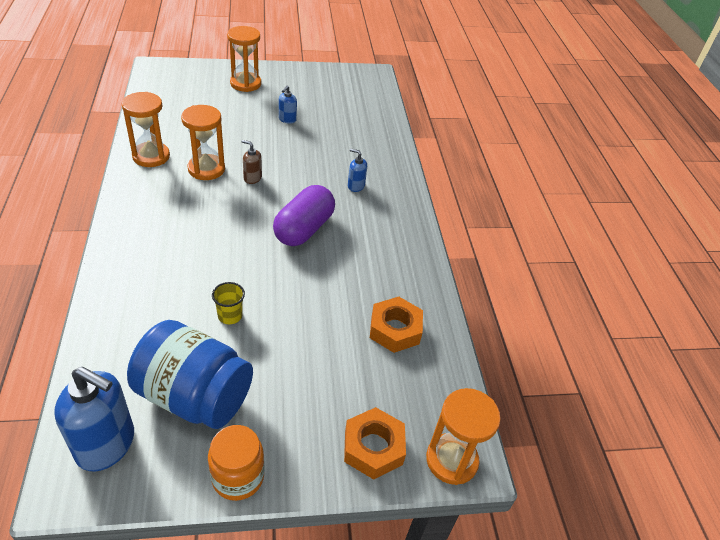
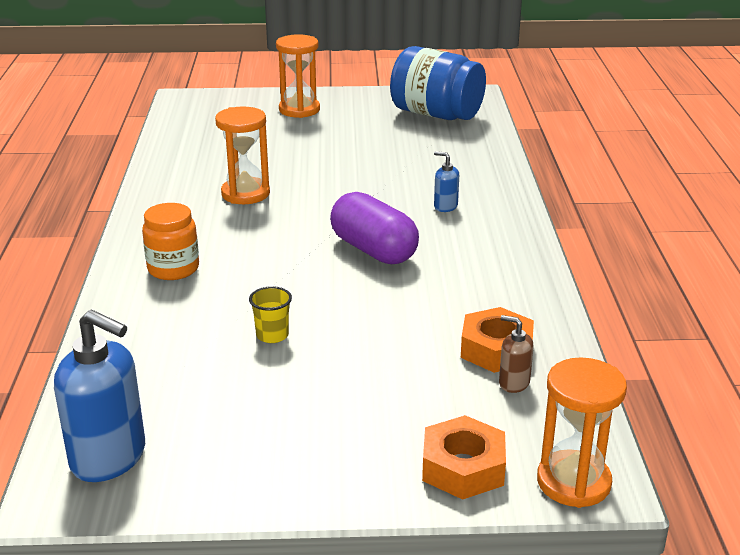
camera: 10 degrees right, 15 degrees down
orange hourglass [121,92,170,167] -> none
blue jar [127,320,253,429] -> blue jar moved to [390,46,486,120]
orange jar [208,425,265,501] -> orange jar moved to [142,203,199,280]
brown soap dispenser [241,140,262,184] -> brown soap dispenser moved to [499,315,534,393]
purple capsule [273,185,335,246] -> purple capsule turned 75 degrees counterclockwise [330,192,419,264]
blue soap dispenser [279,85,297,124] -> none

